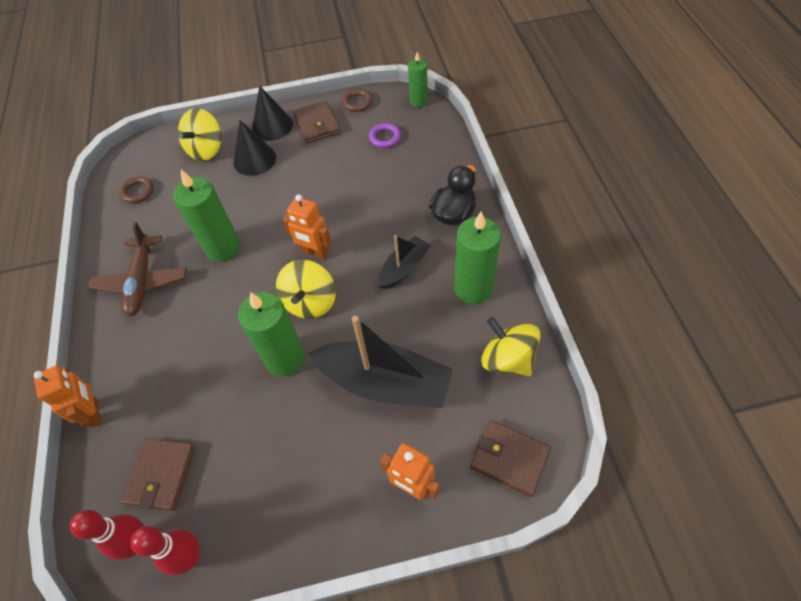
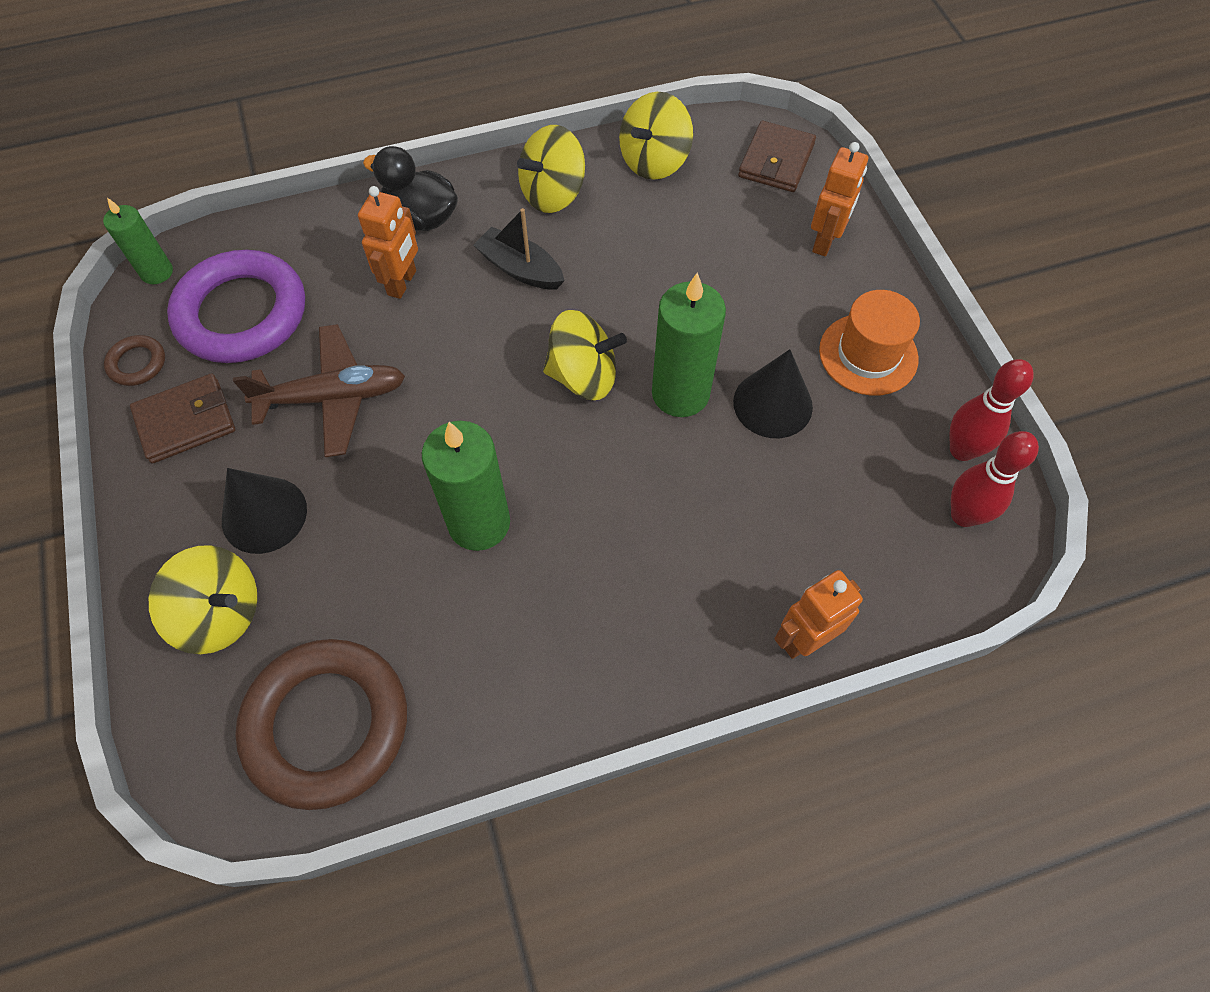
camera: 100 degrees left, 5 degrees up
brown plane [88,222,187,316] -> brown plane moved to [233,324,405,457]
brown ring [119,176,154,203] -> brown ring [235,639,407,810], size x2.34
brown wallet [122,439,195,511] -> none
black cone [252,85,293,141] -> black cone moved to [733,349,813,438]
orange robot [283,195,331,259] -> orange robot moved to [358,186,418,299]
black boat [308,316,453,408] -> none
purple ring [369,123,401,148] -> purple ring [167,250,305,363], size x2.34
green candle [454,211,501,304] -> yellow spinning top [517,125,585,213]
none -> orange hat [819,290,920,396]

